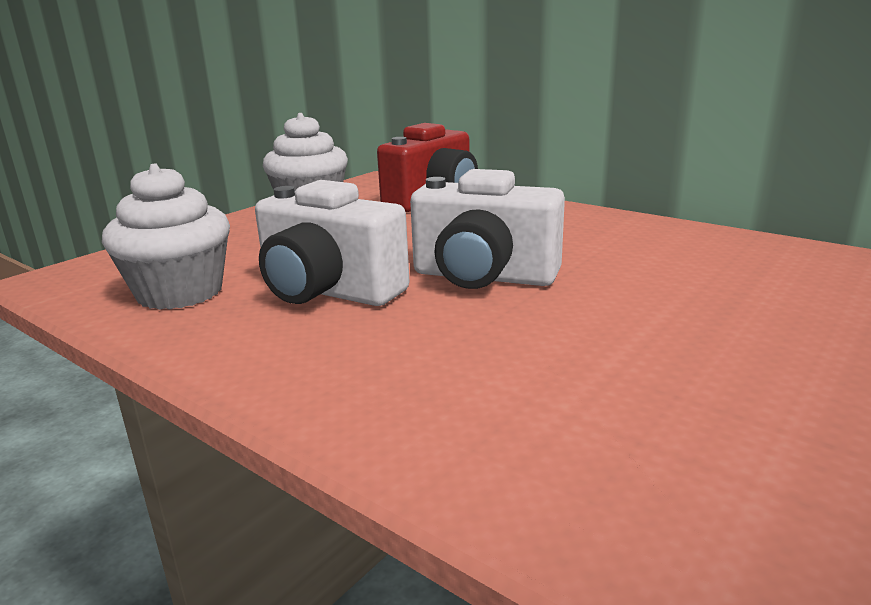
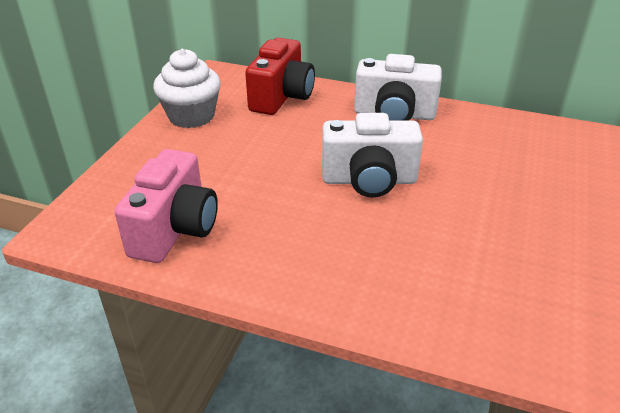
camera: 20 degrees left, 15 degrees up
white cupcake [102,164,230,310] -> pink camera [114,149,218,263]
white camera [255,180,410,306] -> white camera moved to [354,54,442,120]

